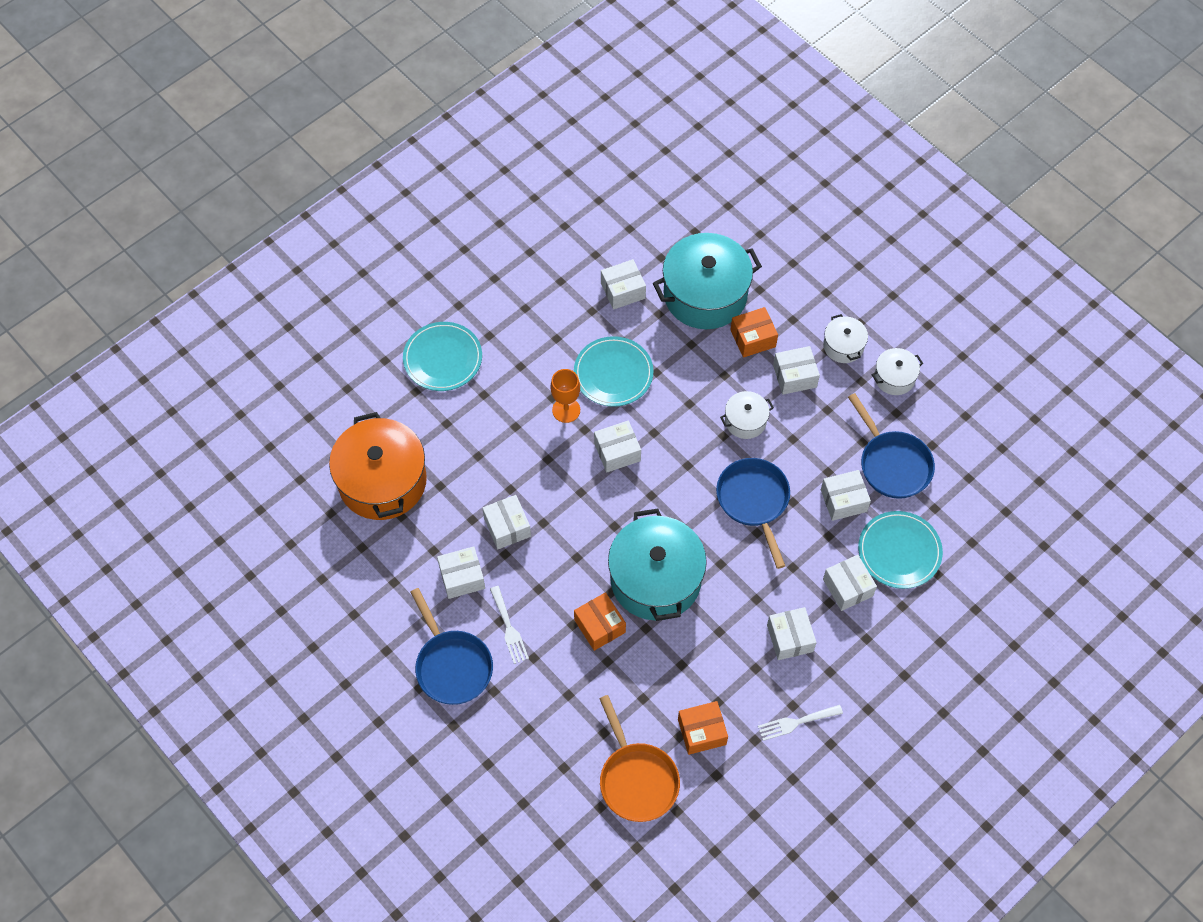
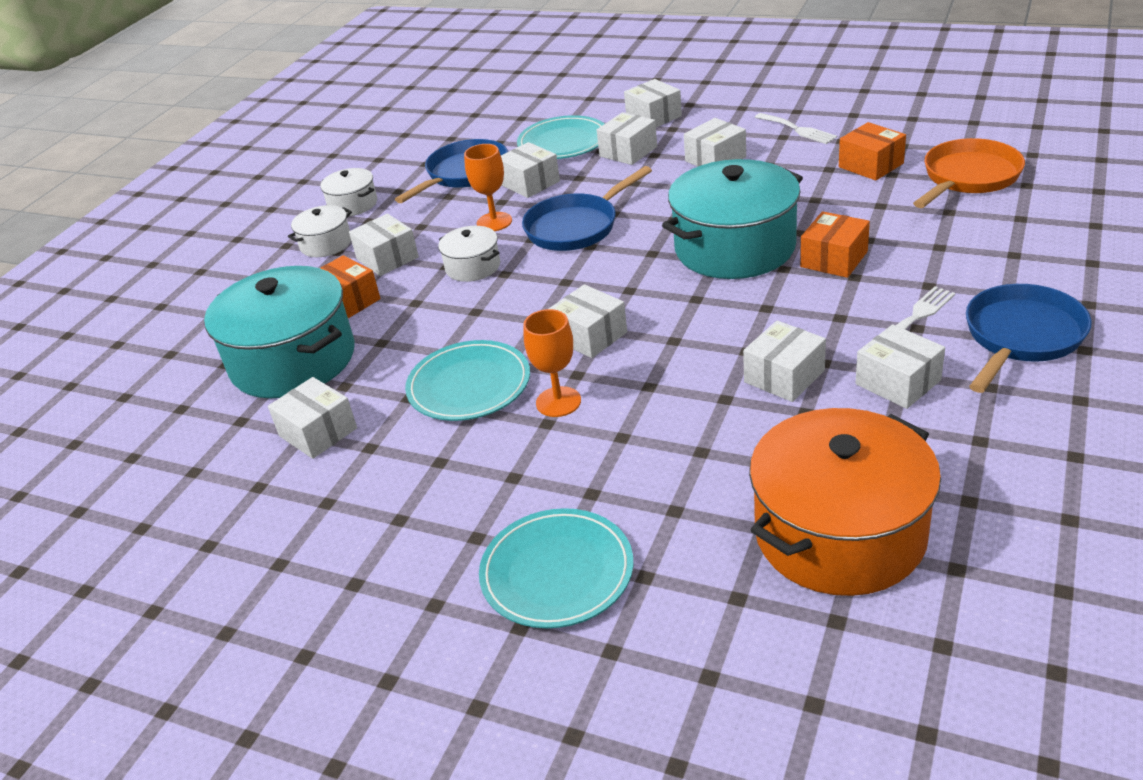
camera: 110 degrees left, 25 degrees down
none -> orange goblet [464,144,512,231]
none -> white box [624,79,682,127]

